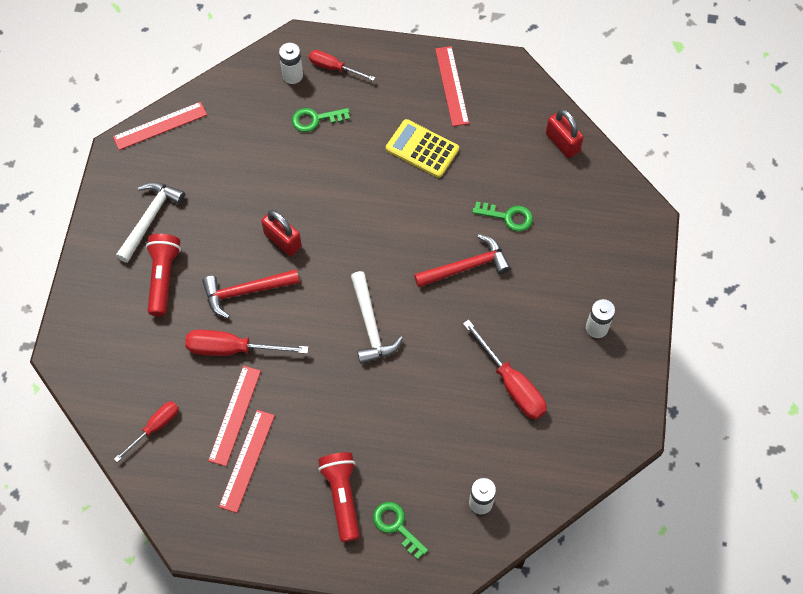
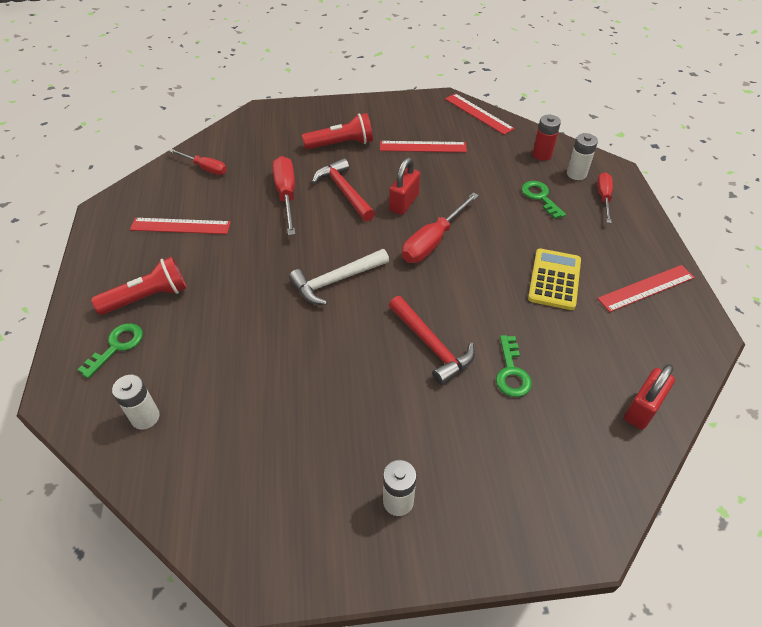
camera: 75 degrees right, 15 degrees down
white hammer [116,182,185,263] -> none
red ruler [208,366,261,466] -> red ruler moved to [380,141,467,152]
red screwdriver [463,320,547,420] -> red screwdriver moved to [402,192,479,263]
none -> red battery [532,115,561,161]

